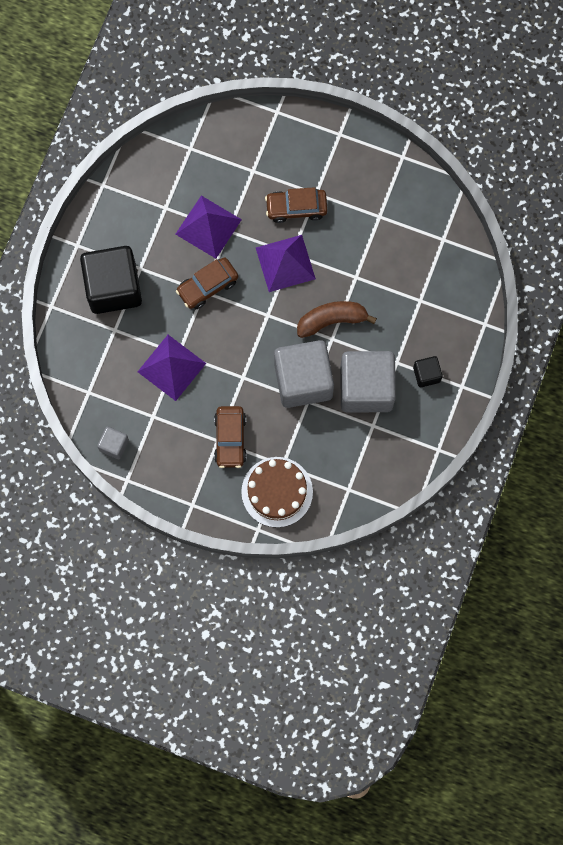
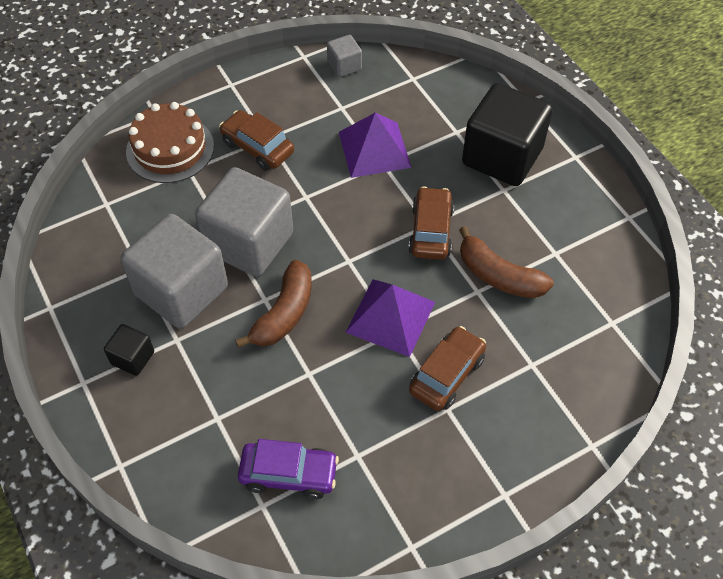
camera: 130 degrees right, 20 degrees down
purple pyramid [175,196,242,258] -> brown banana [459,226,554,298]
none -> purple car [238,439,339,499]

